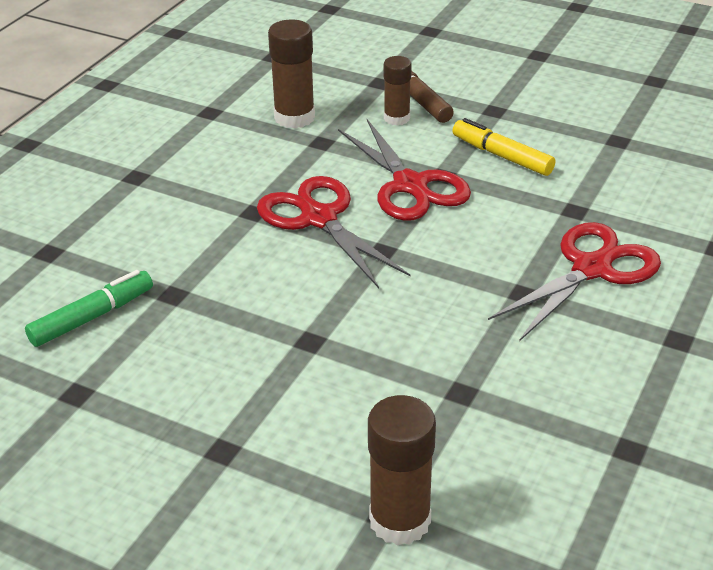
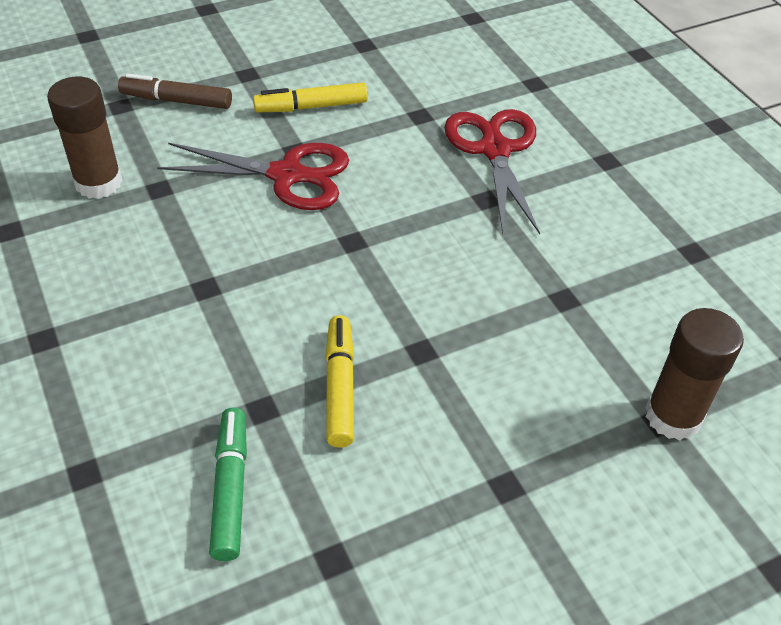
camera: 55 degrees left, 10 degrees up
red scissors [257,176,411,288] -> none
brown glue stick [384,56,412,126] -> none
none -> yellow marker [325,315,354,448]

